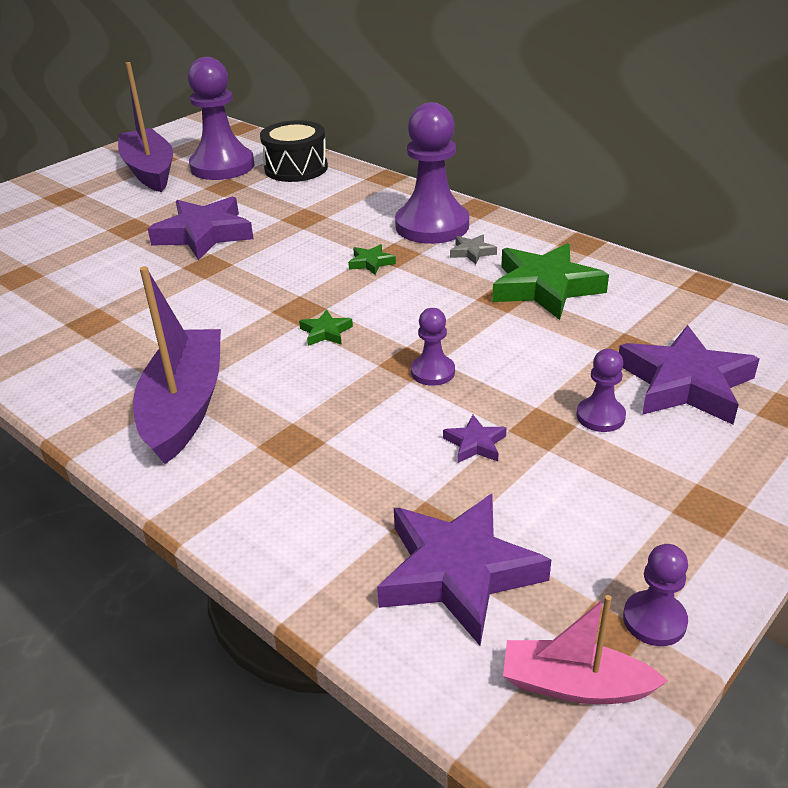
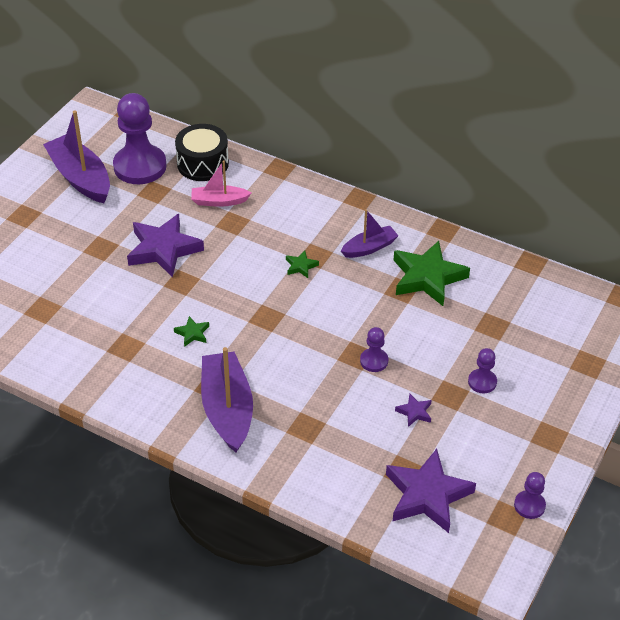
camera: 15 degrees left, 10 degrees up
green star [299,309,353,346] -> green star moved to [174,316,209,347]
purple pawn [395,102,469,244] -> none
grey star [450,235,497,264] -> purple boat [341,209,399,258]
pink boat [503,595,668,704] -> pink boat moved to [191,160,251,207]
purple star [619,325,760,424] -> none

